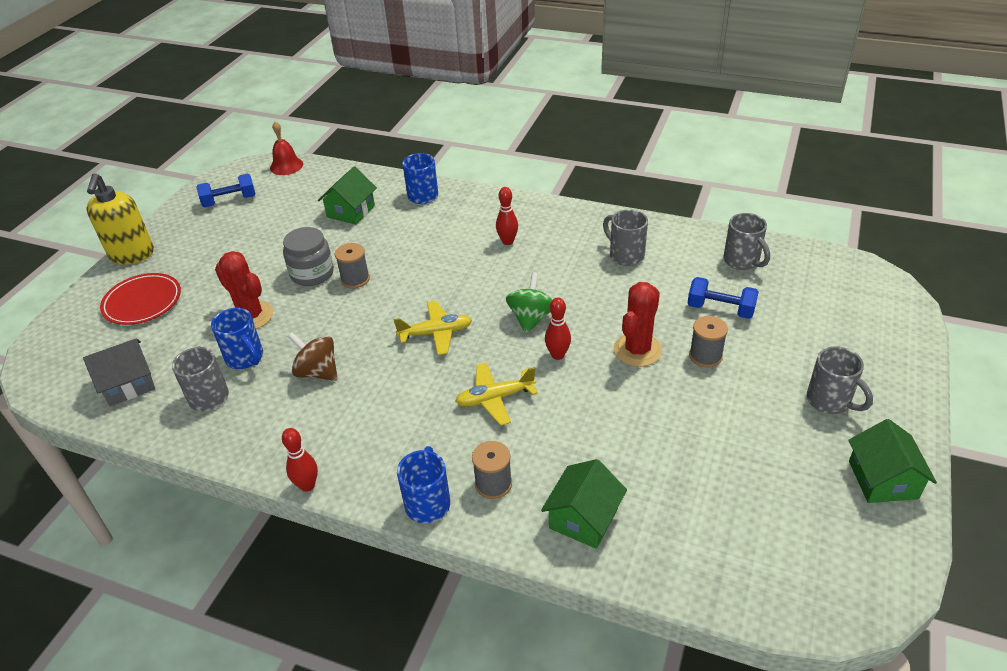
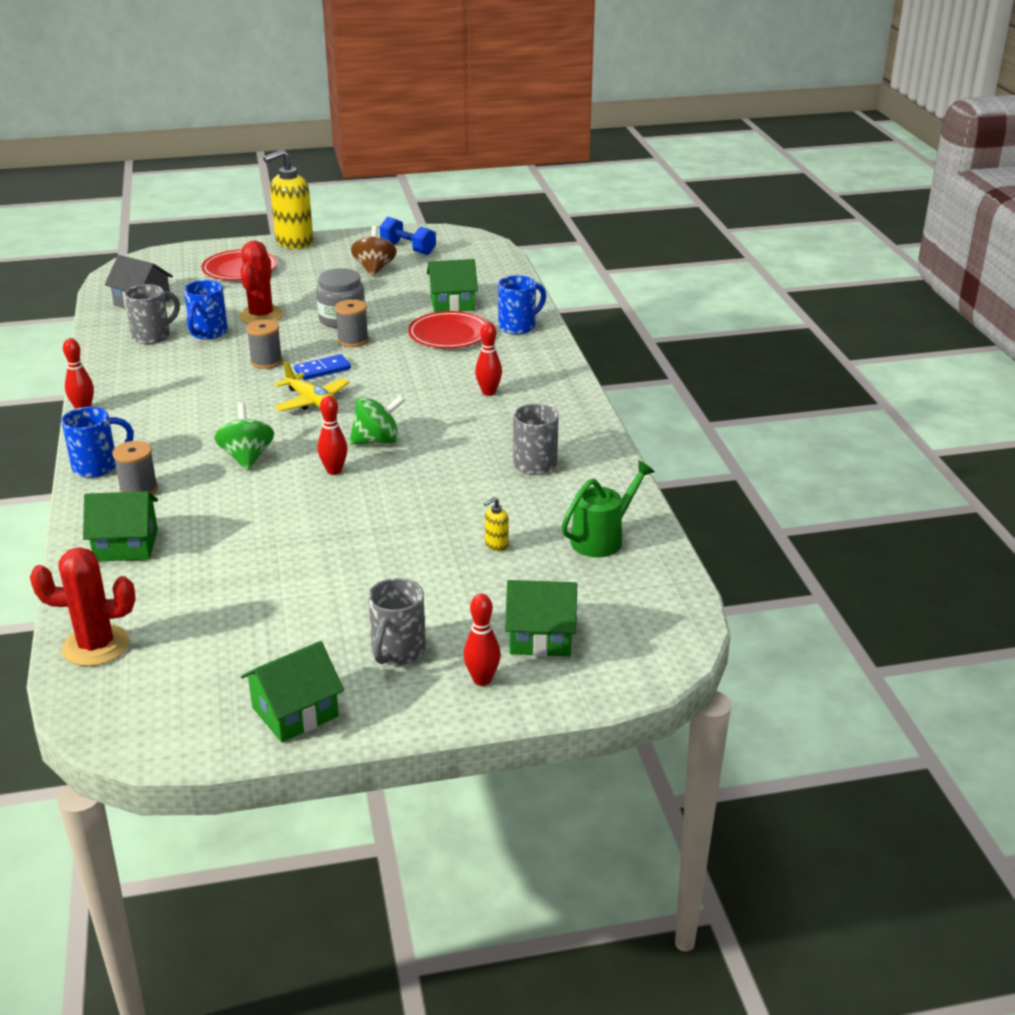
camera: 55 degrees right, 10 degrees down
red bell [270,122,303,175] -> none
brown spinning top [287,332,338,381] -> brown spinning top moved to [351,226,397,276]
yellow plane [455,362,538,426] -> green spinning top [214,403,274,471]
red cactus [614,282,662,367] -> red cactus moved to [30,547,135,666]
blue dumbbell [687,277,759,319] -> yellow soap dispenser [484,497,509,551]
grey spool [689,316,728,367] -> grey spool moved to [246,319,283,369]
grey mug [723,213,770,270] -> green watering can [561,461,655,557]
none -> blue domino [294,354,351,380]
none -> red plate [408,311,487,348]
none -> red bowling pin [463,594,501,686]
none -> green house [505,580,577,656]

